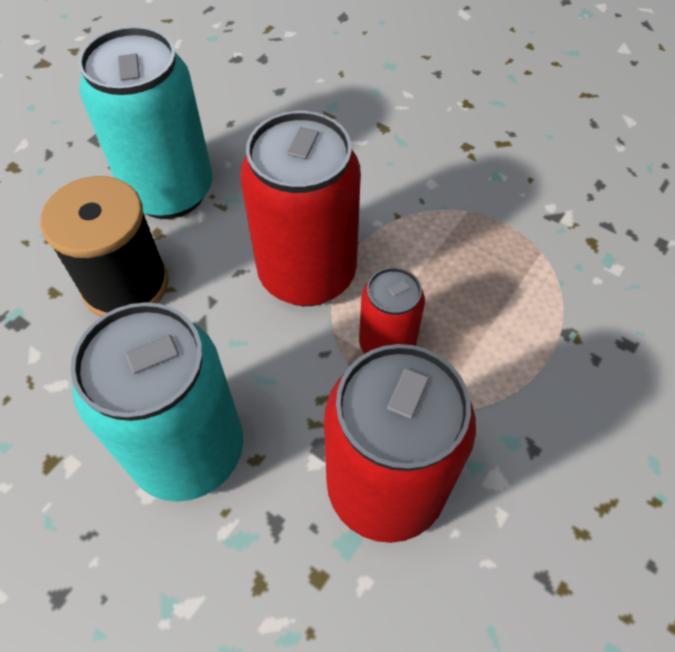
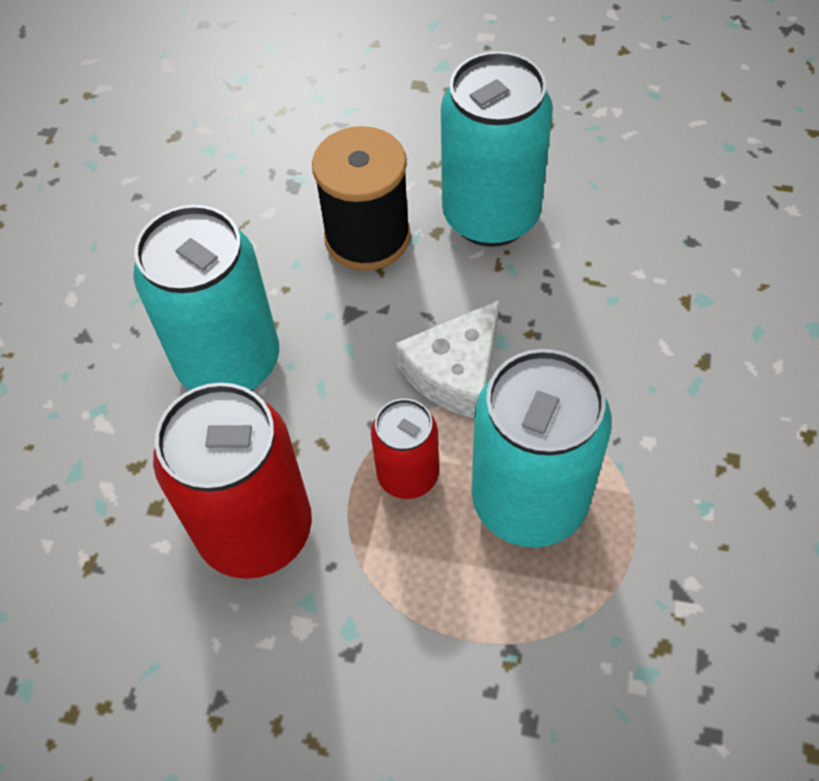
camera: 70 degrees right, 0 degrees up
red can [240,111,361,306] -> white cheese [396,300,499,418]
none -> turquoise can [471,349,612,547]

